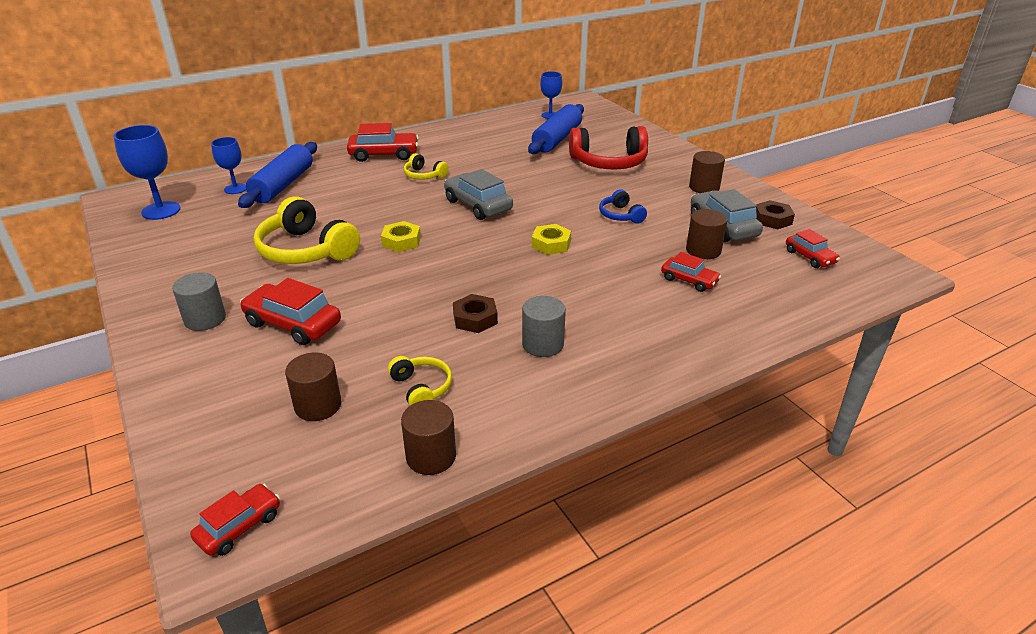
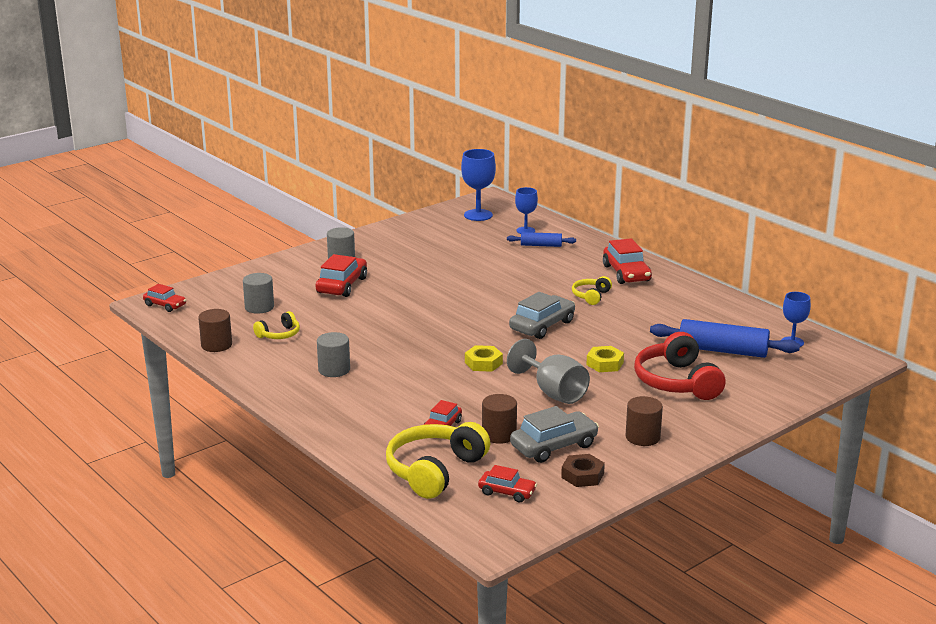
camera: 80 degrees right, 10 degrees down
blue rolling pin [238,142,317,208] -> blue rolling pin [507,232,576,247], size x0.55
yellow headphones [254,196,360,264] -> yellow headphones moved to [386,422,490,499]
brown cylinder [285,352,341,421] -> grey cylinder [243,273,274,314]
yellow nut [381,221,421,252] -> yellow nut moved to [586,346,624,372]
brown nut [453,294,498,333] -> none
blue headphones [599,189,647,224] -> grey goblet [507,339,590,404]
red car [786,229,840,268] -> red car turned 120 degrees counterclockwise [478,465,537,502]

